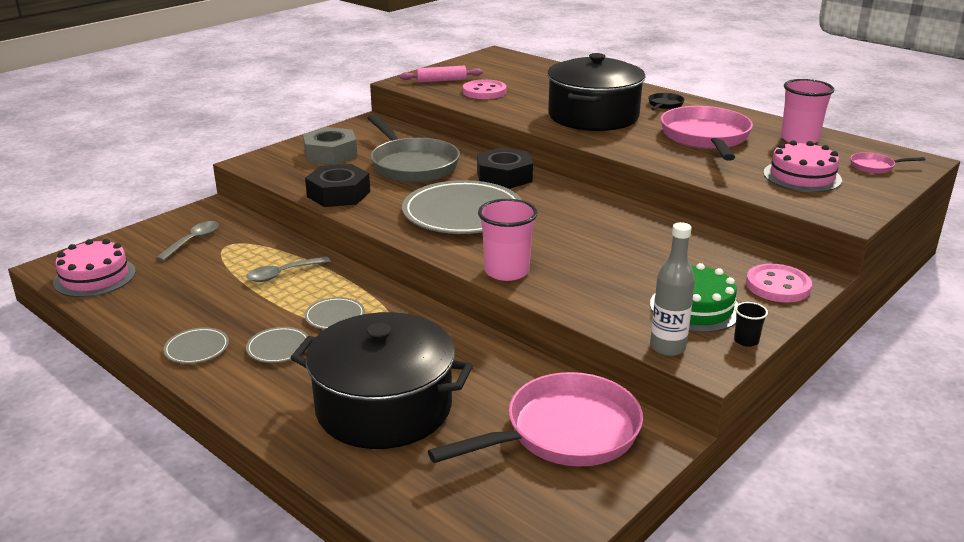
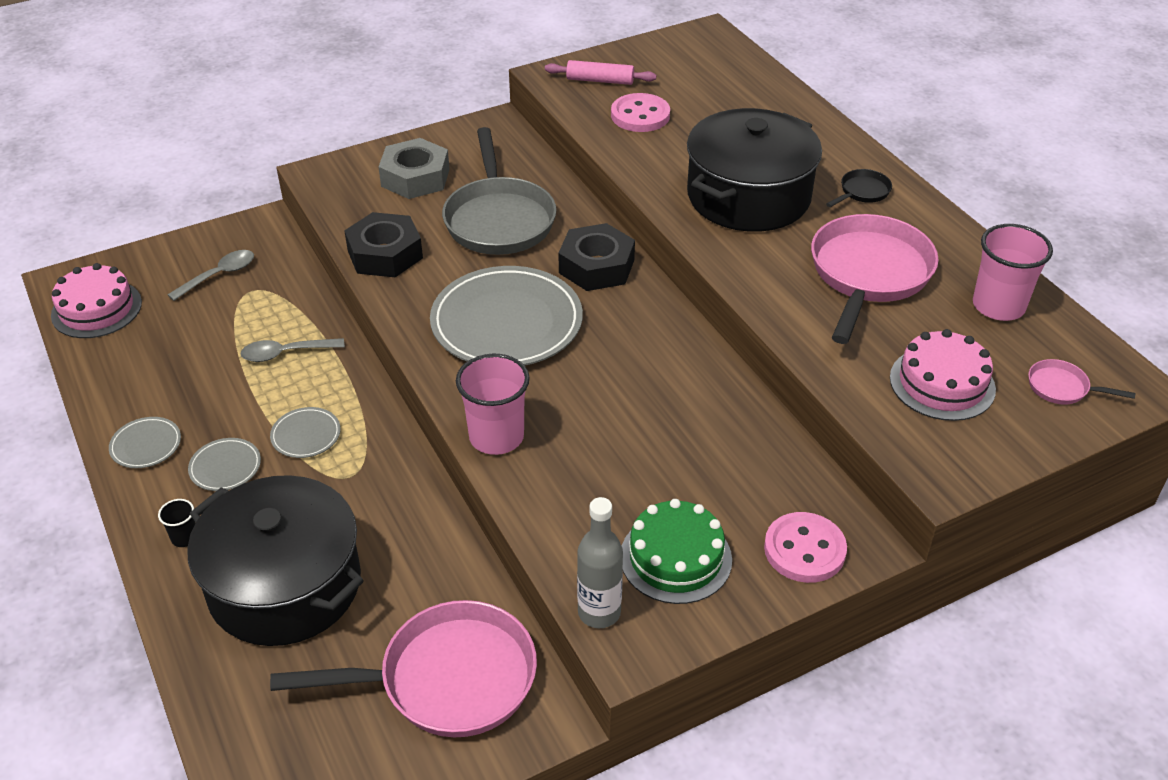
camera: 20 degrees right, 15 degrees up
black cup [734,302,768,347] -> black cup moved to [158,499,195,547]

